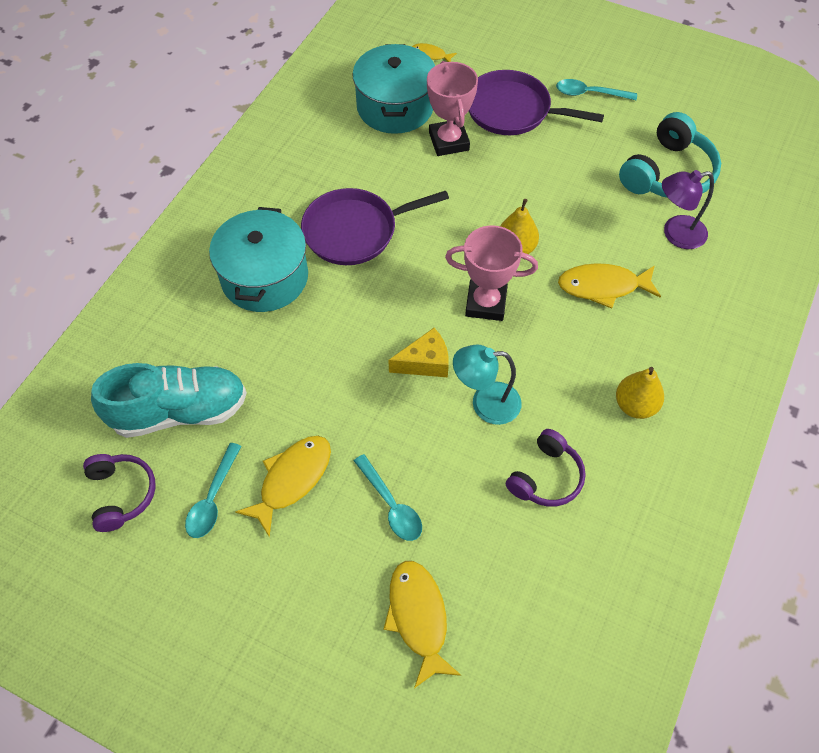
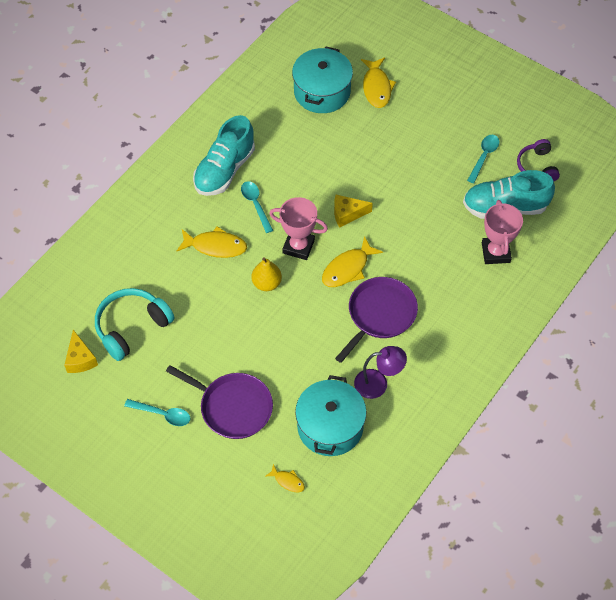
camera: 170 degrees left, 0 degrees up
turquoise pot [209,207,308,312] -> turquoise pot moved to [292,47,353,113]
yellow fish [236,436,331,538] -> yellow fish moved to [322,236,383,287]
purple pan [301,188,449,265] -> purple pan turned 45 degrees counterclockwise [335,277,418,363]
turquoise spoon [354,454,422,541] -> turquoise spoon moved to [241,181,273,233]
pink trophy [427,61,478,156] -> pink trophy moved to [482,200,523,264]
turquoise lamp [453,345,522,425] -> none
purple headphones [506,429,586,507] -> none
yellow pear [616,367,664,419] -> turquoise shoe [193,115,255,196]
purple lamp [662,170,714,249] -> purple lamp moved to [354,346,407,399]
none -> yellow cheese [64,330,98,373]

